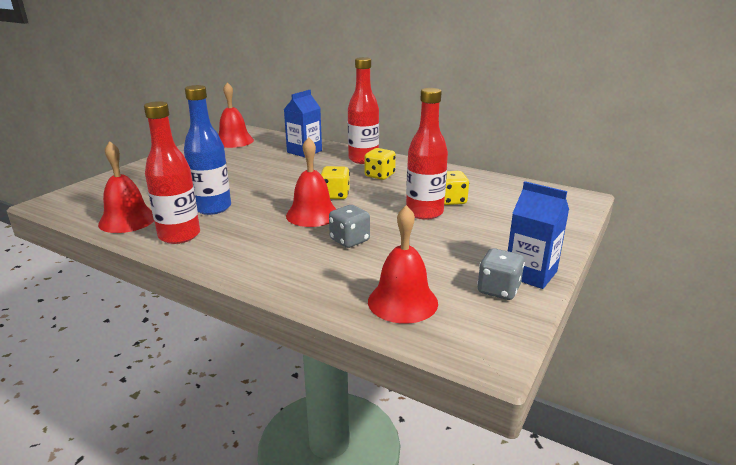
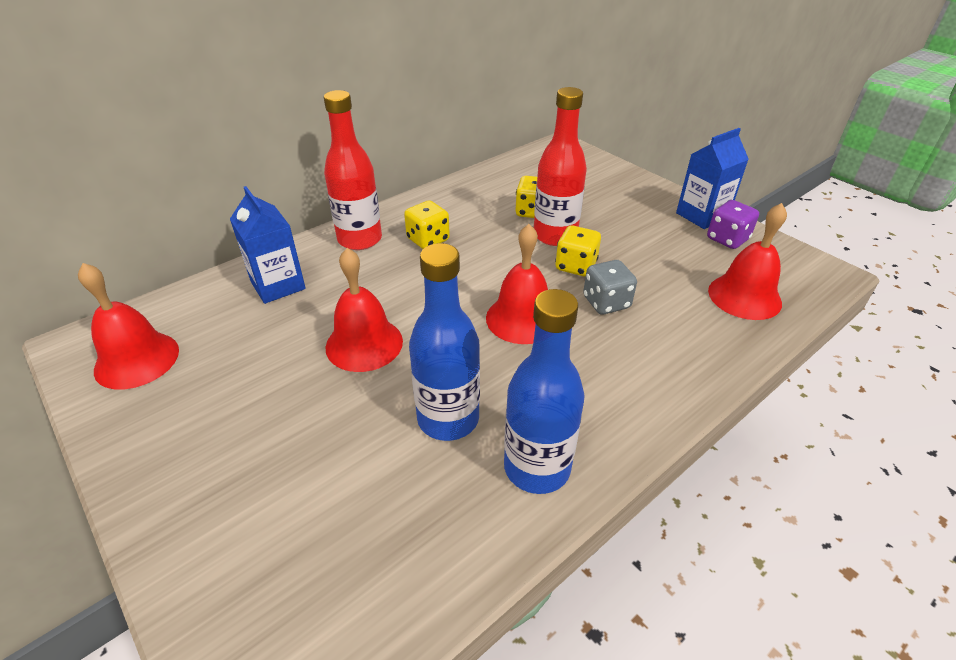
camera: 70 degrees left, 15 degrees up
red bell [98,141,154,233] -> red bell moved to [326,248,403,372]
red bottle [144,101,200,244] -> blue bottle [504,289,585,494]
yellow dice [321,166,350,199] -> yellow dice moved to [555,225,601,276]
grey dice [477,248,525,300] -> purple dice [707,200,759,249]

